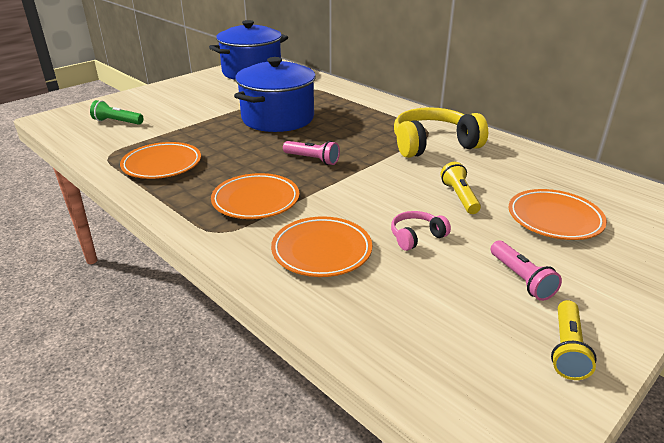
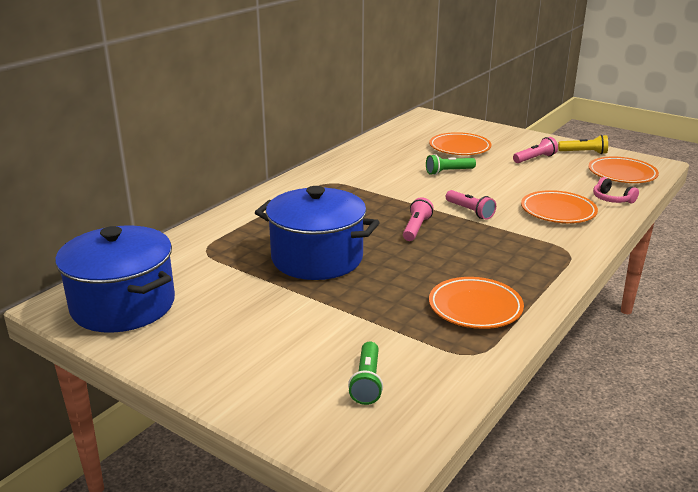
camera: 100 degrees left, 5 degrees down
orange plate [211,173,299,219] -> orange plate moved to [588,157,659,183]
pink headphones [391,211,451,251] -> pink headphones moved to [593,177,639,203]
yellow headphones [394,107,488,158] -> none
yellow flashlight [440,162,481,214] -> green flashlight [426,154,476,175]
none -> pink flashlight [446,190,496,220]

